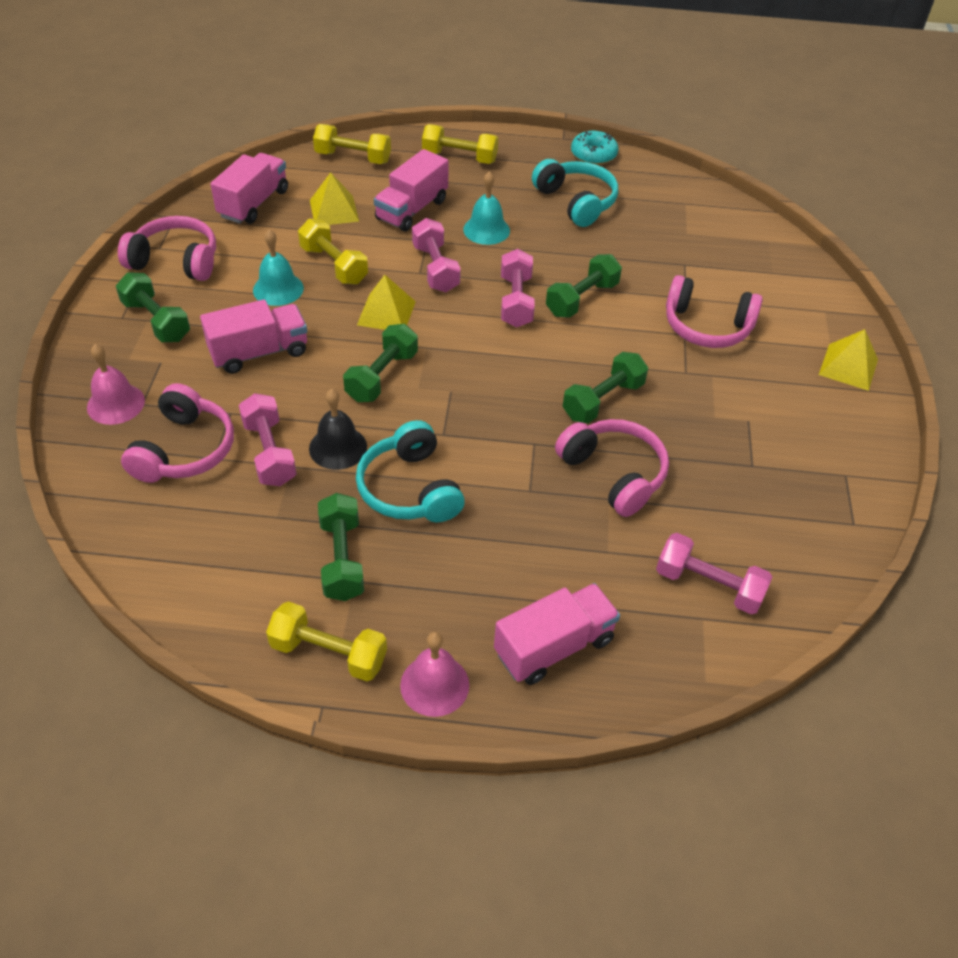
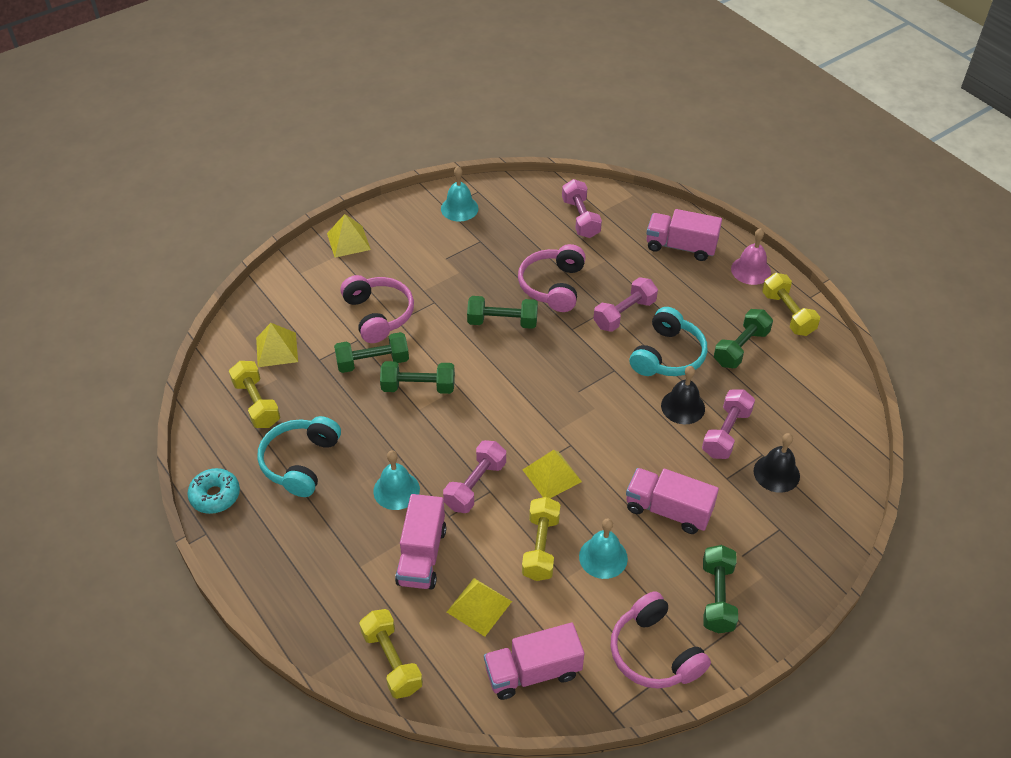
camera: 130 degrees left, 0 degrees up
pink bell [87,344,145,425] -> none
pink headphones [121,383,234,483] -> black bell [754,433,800,493]
green dumbbell [343,324,418,402] -> green dumbbell moved to [334,332,409,373]
pink truck [374,149,449,232] -> pink truck turned 105 degrees clockwise [395,494,446,589]
yellow dumbbell [422,124,498,164] -> yellow dumbbell moved to [229,361,280,428]
pink dumbbell [501,249,535,327] -> pink dumbbell moved to [593,277,658,332]
none -> yellow pyramid [256,323,298,367]
none -> turquoise bell [441,166,479,222]

